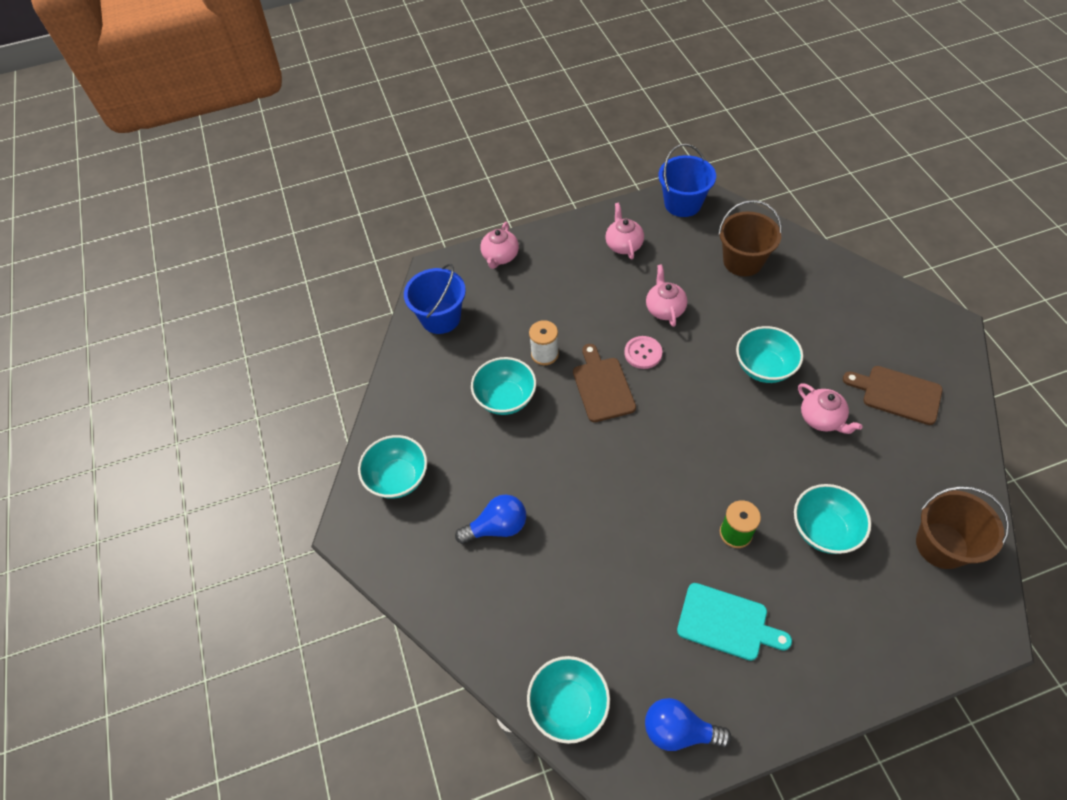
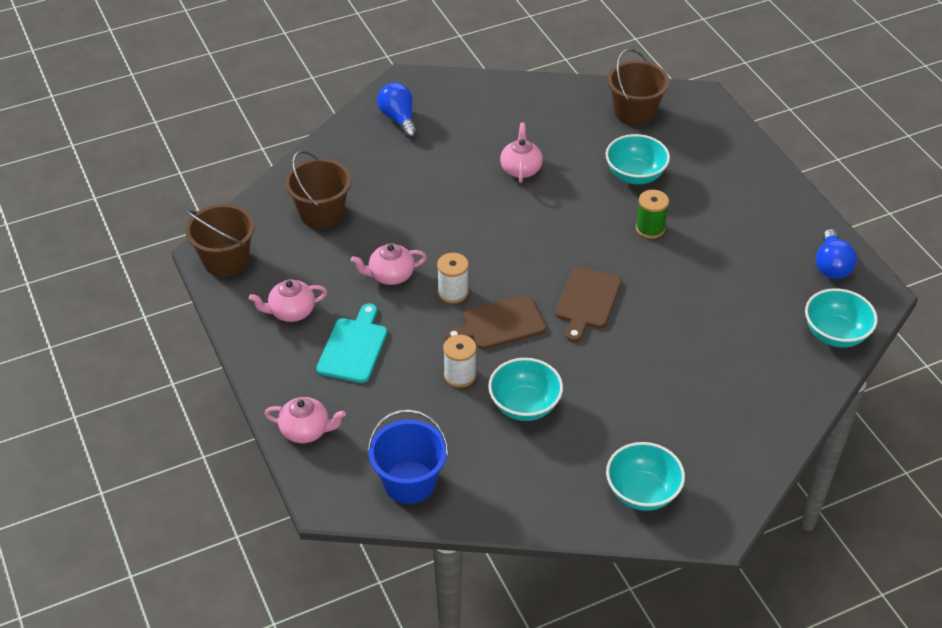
camera: 100 degrees left, 10 degrees down
blue light bulb [455,494,526,544] -> blue light bulb moved to [377,83,418,138]
pink button [624,336,662,369] -> white spool [437,253,469,303]
blue bucket [659,144,716,217] -> brown bucket [185,204,255,277]
turquoise cutting board [677,583,792,661] -> turquoise cutting board moved to [317,304,387,383]
turquoise bowl [736,326,803,383] -> none
pink teapot [798,383,862,434] -> pink teapot turned 45 degrees counterclockwise [500,123,543,183]
brown cutting board [843,366,943,425] -> brown cutting board moved to [555,267,622,342]

